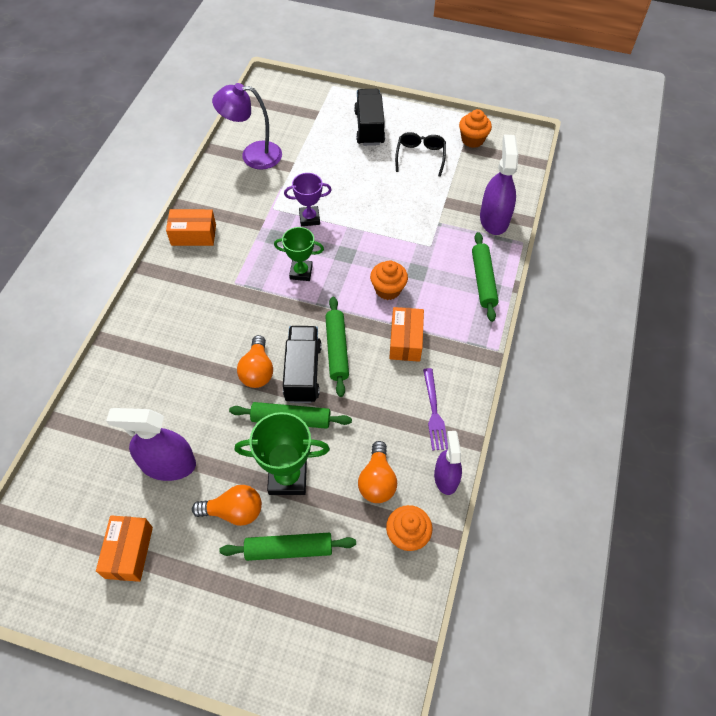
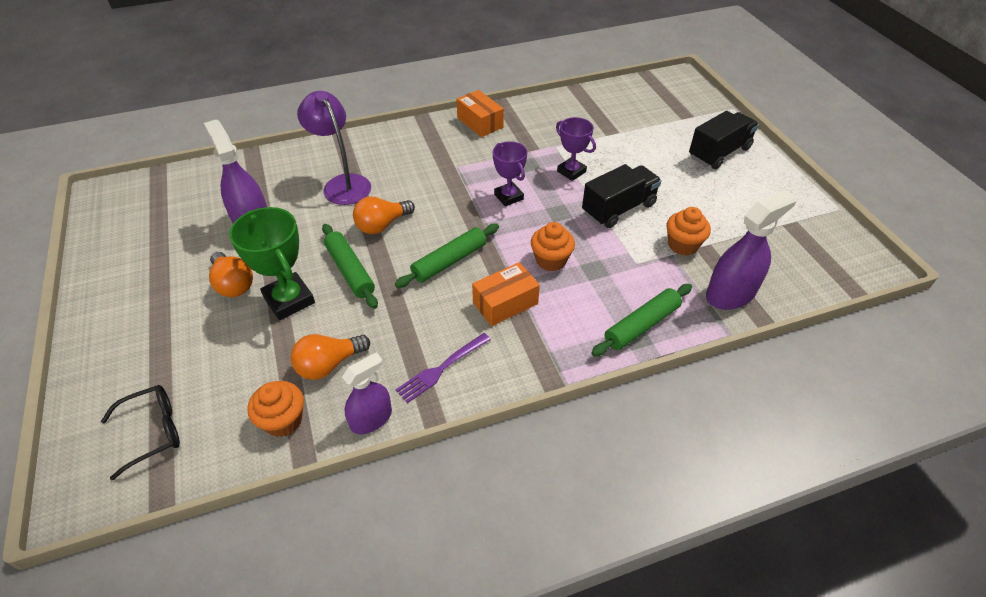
camera: 55 degrees right, 10 degrees down
orange box [96,515,153,582] -> none
purple lamp [212,83,282,170] -> purple lamp moved to [297,91,371,205]
green rolling pin [219,533,356,561] -> none
green trophy [274,227,324,281] -> purple trophy [493,141,527,206]
black truck [283,326,322,403] -> black truck moved to [582,164,662,228]
black glasses [395,132,446,177] -> black glasses moved to [101,385,180,480]
orange cupcake [459,109,492,148] -> orange cupcake moved to [666,207,711,256]

